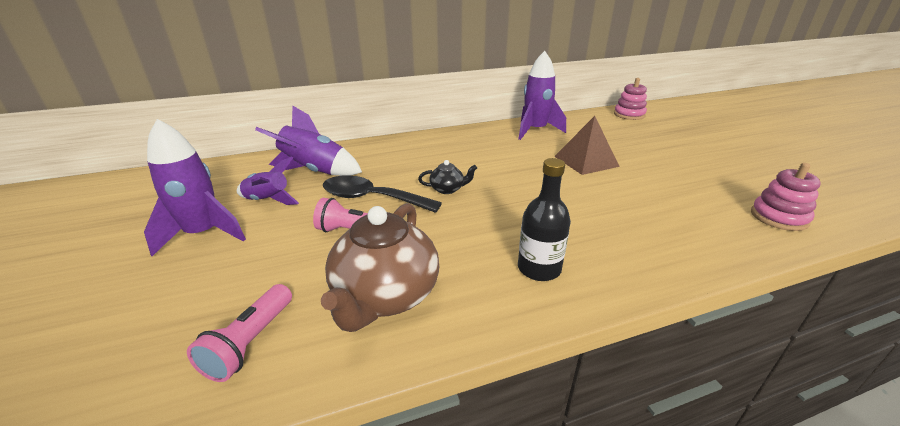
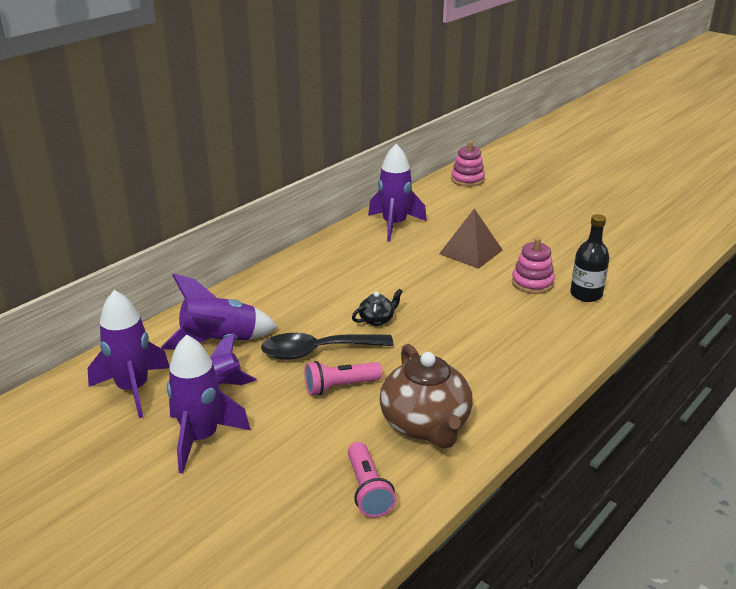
camera: 30 degrees left, 0 degrees up
black bottle [518,158,571,281] -> black bottle moved to [570,214,609,302]
pink stacking toy [751,163,821,231] -> pink stacking toy moved to [512,237,555,294]
none -> purple rocket [88,290,170,418]

